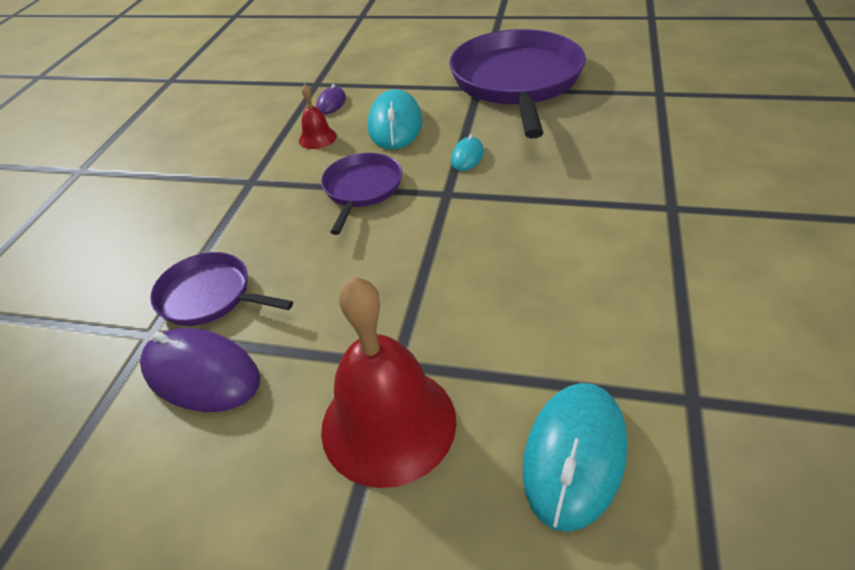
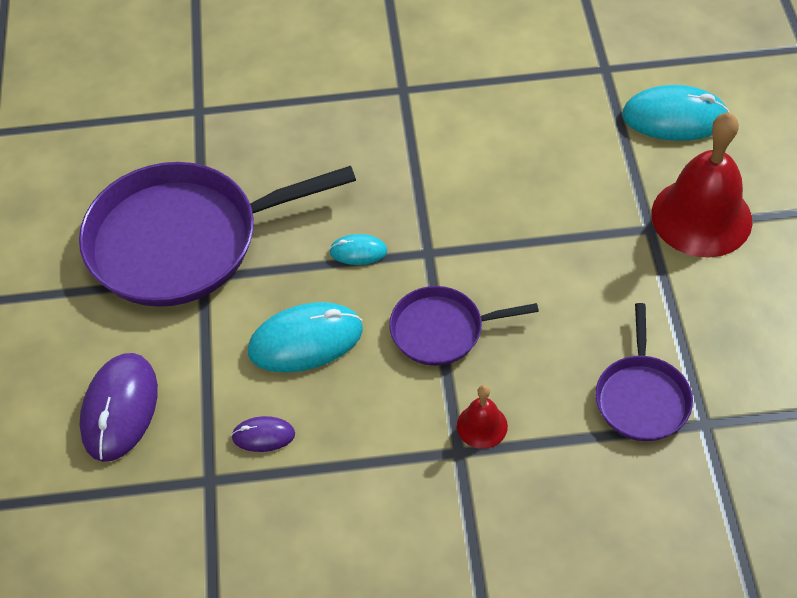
camera: 110 degrees left, 10 degrees up
purple mouse [140,328,260,412] -> purple mouse moved to [80,353,158,462]
red bell [299,84,337,149] -> red bell moved to [457,385,508,449]

